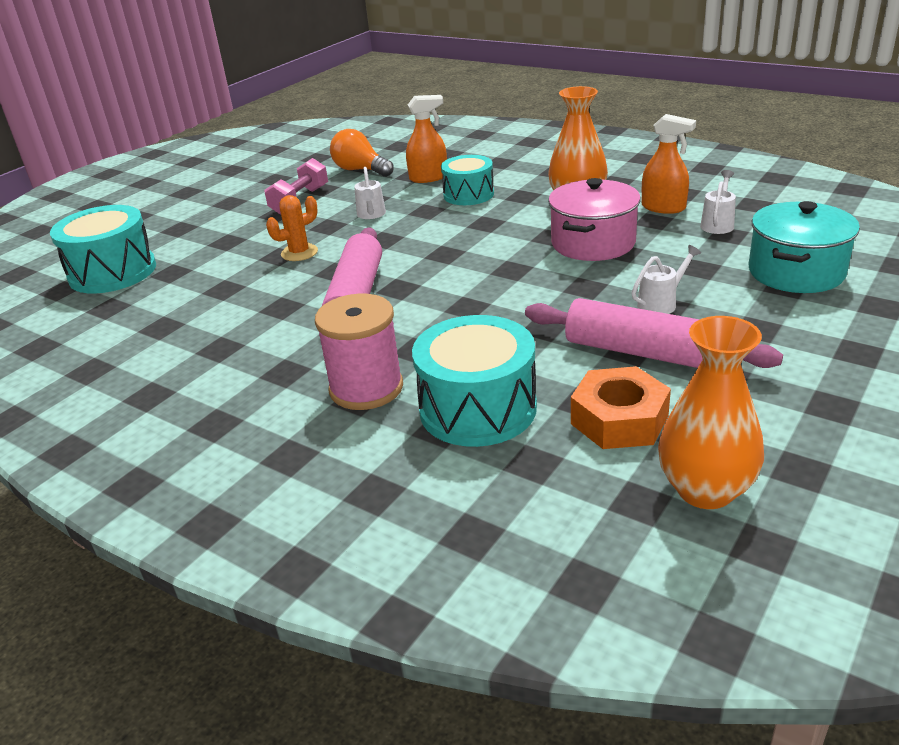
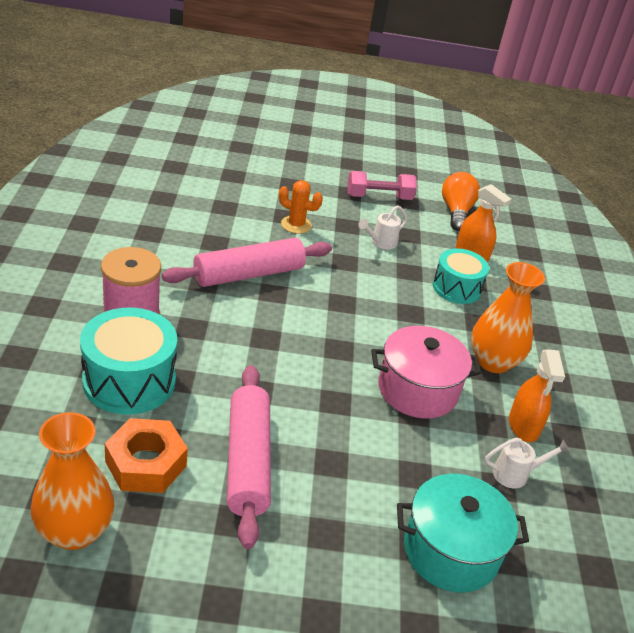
camera: 50 degrees right, 5 degrees up
turquoise drum [50,205,156,294] -> none
white watering can [631,245,701,314] -> none

